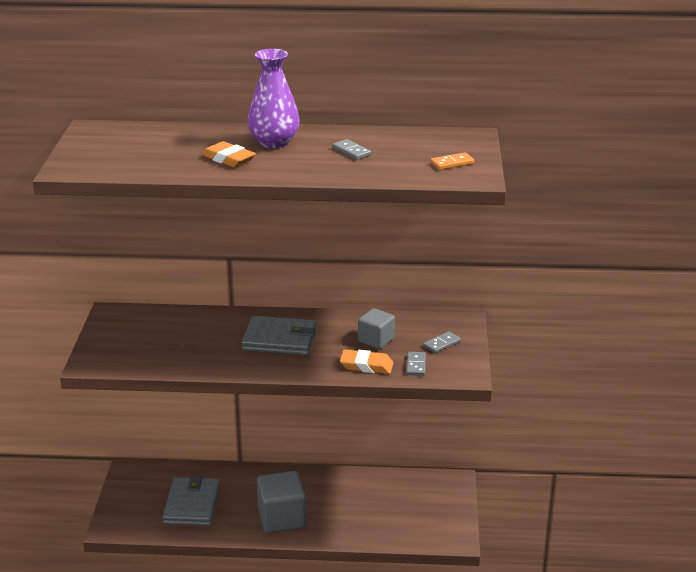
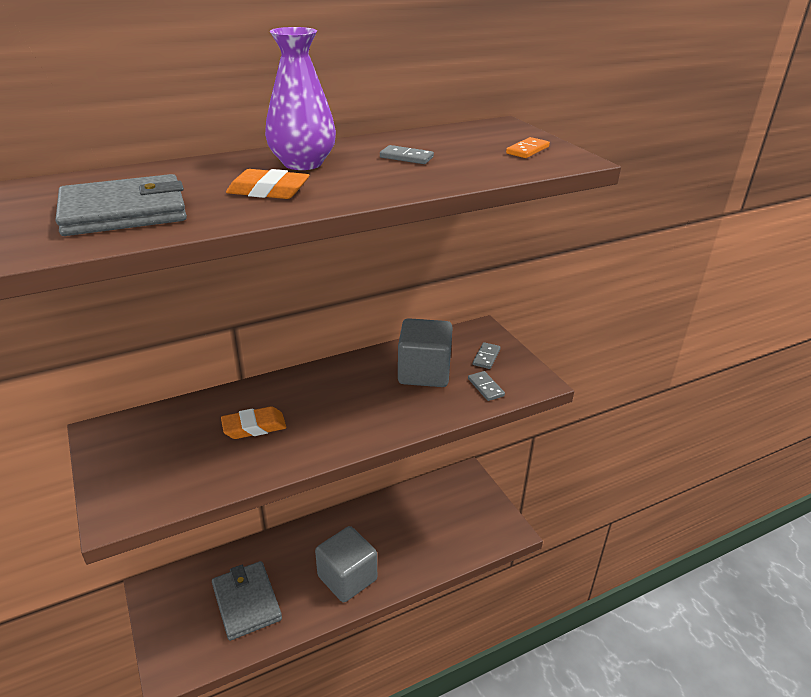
camera: 30 degrees left, 5 degrees up
grey wallet [242,316,317,356] -> grey wallet moved to [56,174,187,236]
orange eraser [340,350,393,374] -> orange eraser moved to [221,406,286,439]
grey cube [358,308,395,349] -> grey cube [398,318,453,387], size x1.63

